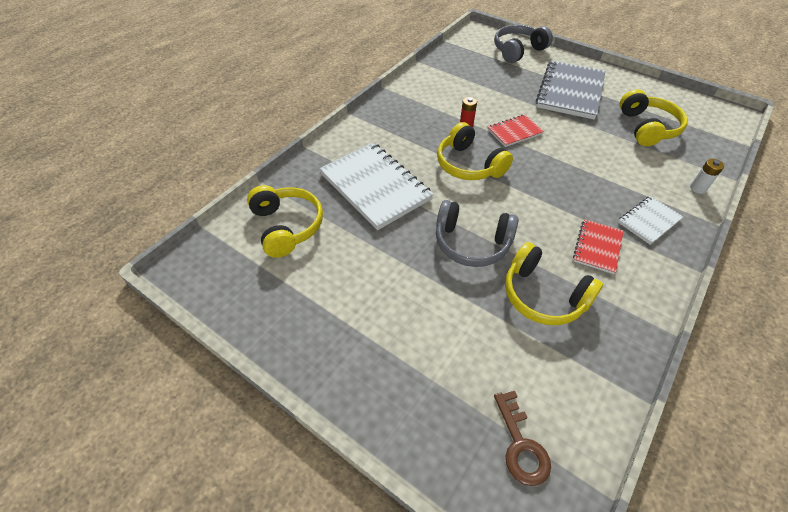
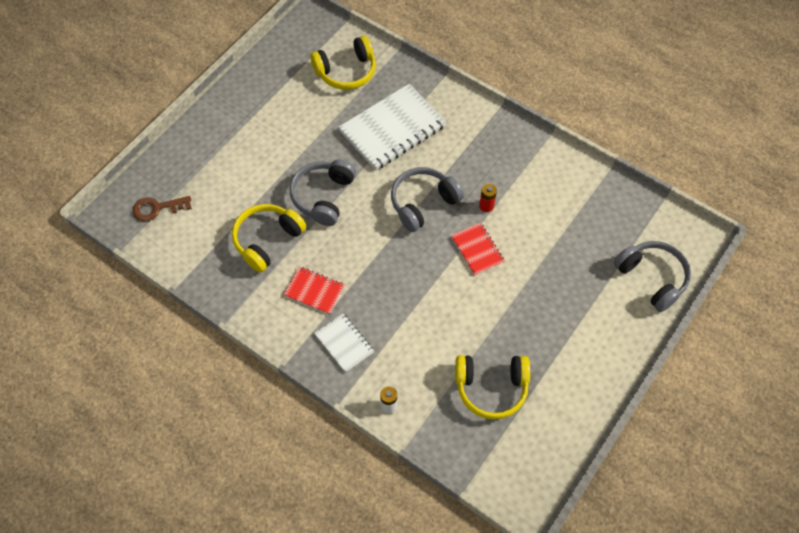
camera: 90 degrees right, 10 degrees up
yellow headphones [437,122,513,180] -> grey headphones [391,167,464,232]
grey notebook [536,61,605,120] -> none

